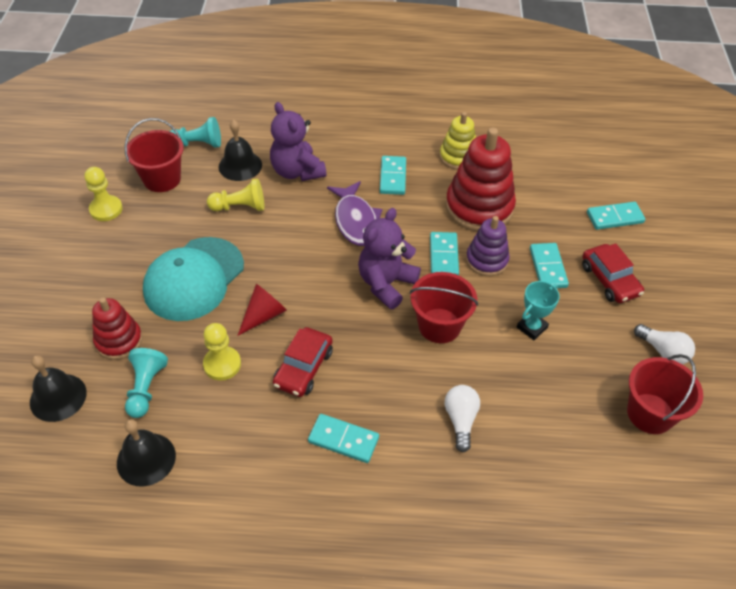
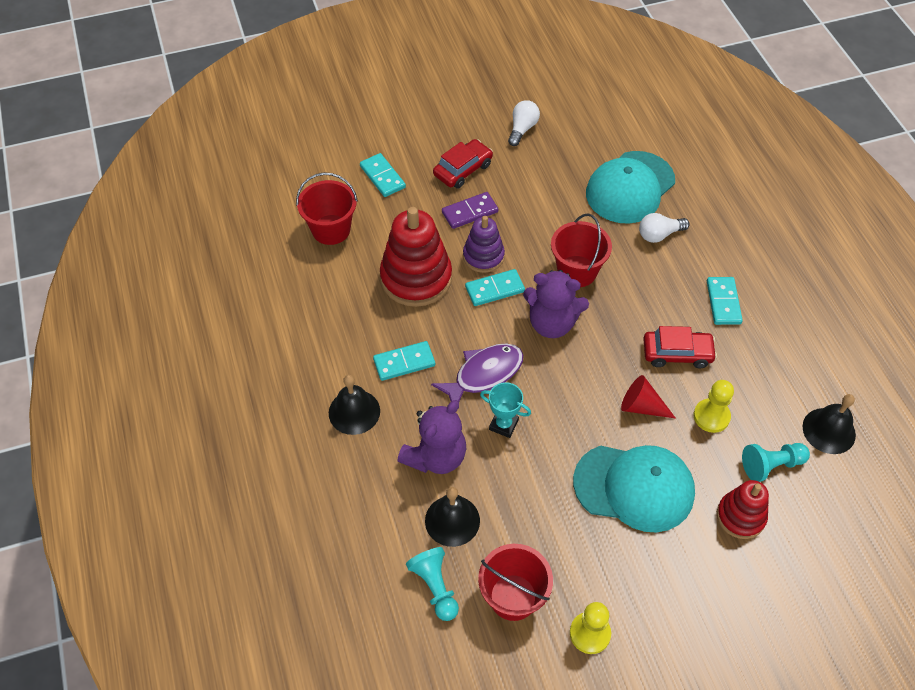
camera: 110 degrees left, 5 degrees up
black bell [30,355,87,422] -> black bell moved to [329,375,380,435]
yellow pawn [207,178,264,211] -> none
yellow stacking toy [439,112,476,170] -> none
turquoise trophy [517,281,560,340] -> turquoise trophy moved to [480,382,531,438]
turquoise domino [530,243,569,288] -> purple domino [442,192,498,229]
red bucket [627,354,703,434] -> red bucket moved to [296,172,358,245]
none -> turquoise cap [586,151,675,224]

